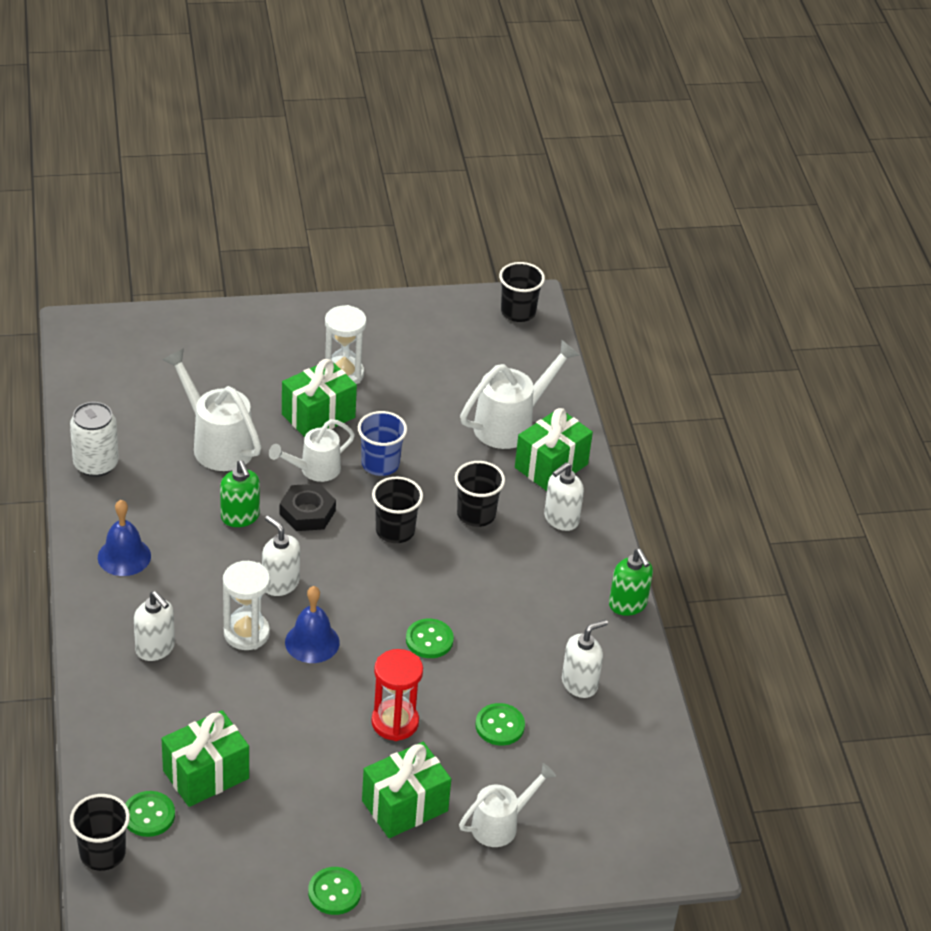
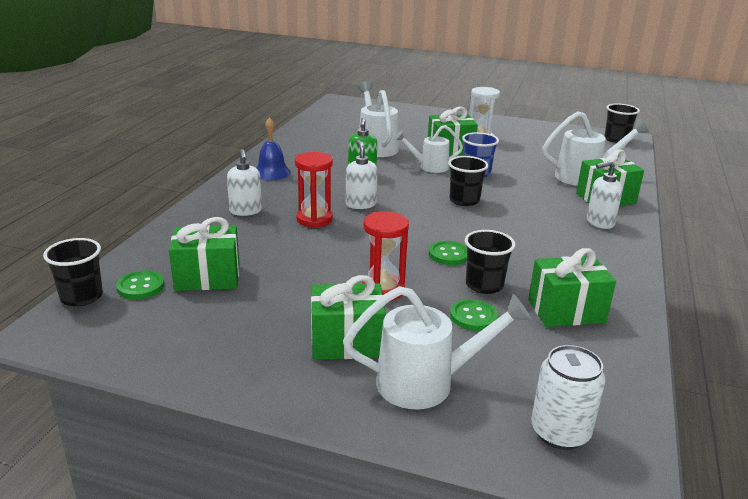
camera: 30 degrees right, 15 degrees down
white can [70,402,119,477] -> white can moved to [531,345,605,450]
white hourglass [223,561,270,650] -> red hourglass [295,152,333,228]
black nut [280,484,336,531] -> none
blue bell [285,586,340,663] -> none
green button [308,867,361,915] -> none
black cup [455,461,505,527] -> black cup moved to [465,230,515,294]
white watering can [459,763,556,847] -> white watering can [343,286,532,409], size x1.53
white soap dispenser [562,619,608,698] -> green gift [528,248,616,327]
green soap dispenser [609,549,653,616] -> none

